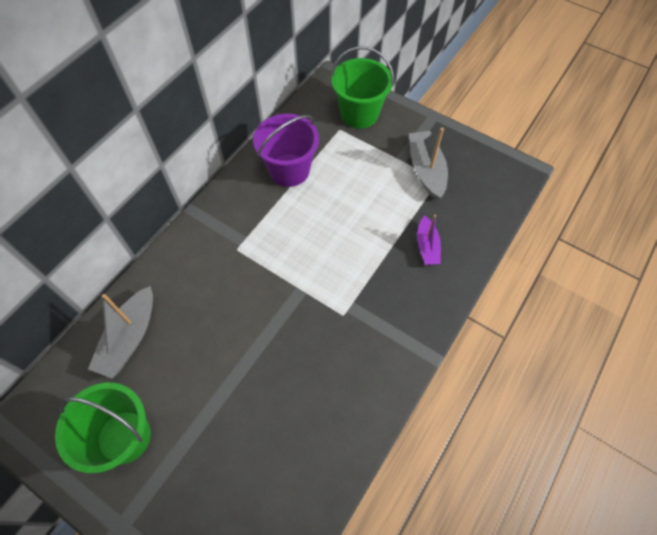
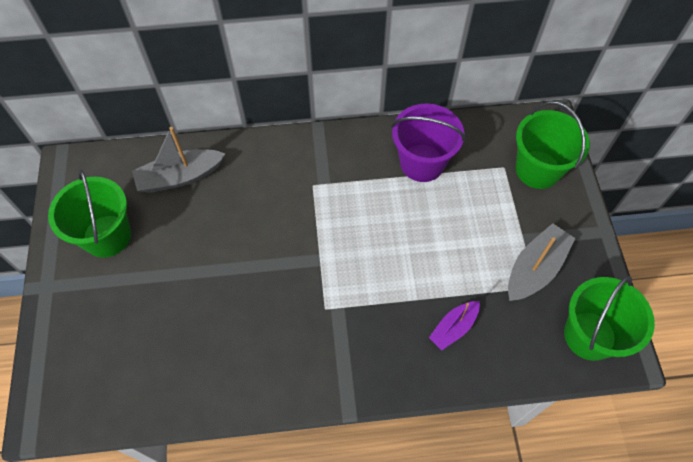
camera: 50 degrees right, 0 degrees up
none -> green bucket [564,276,655,361]

